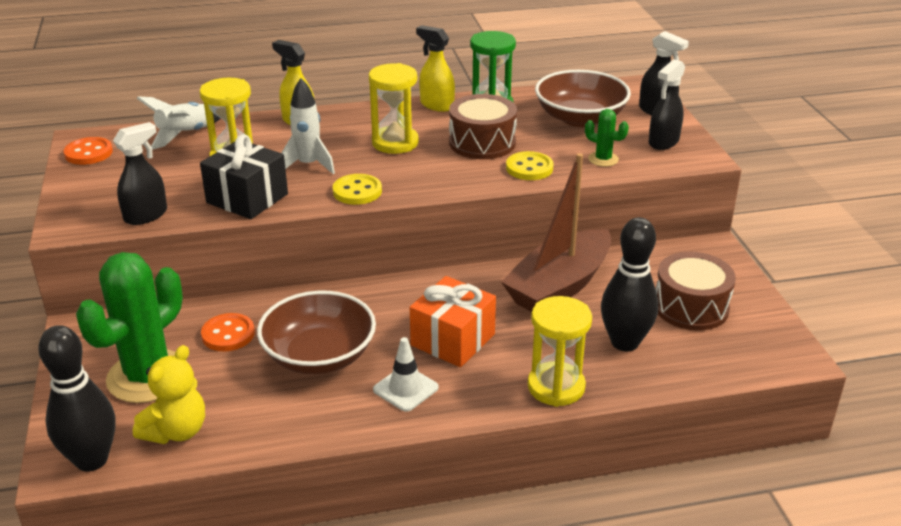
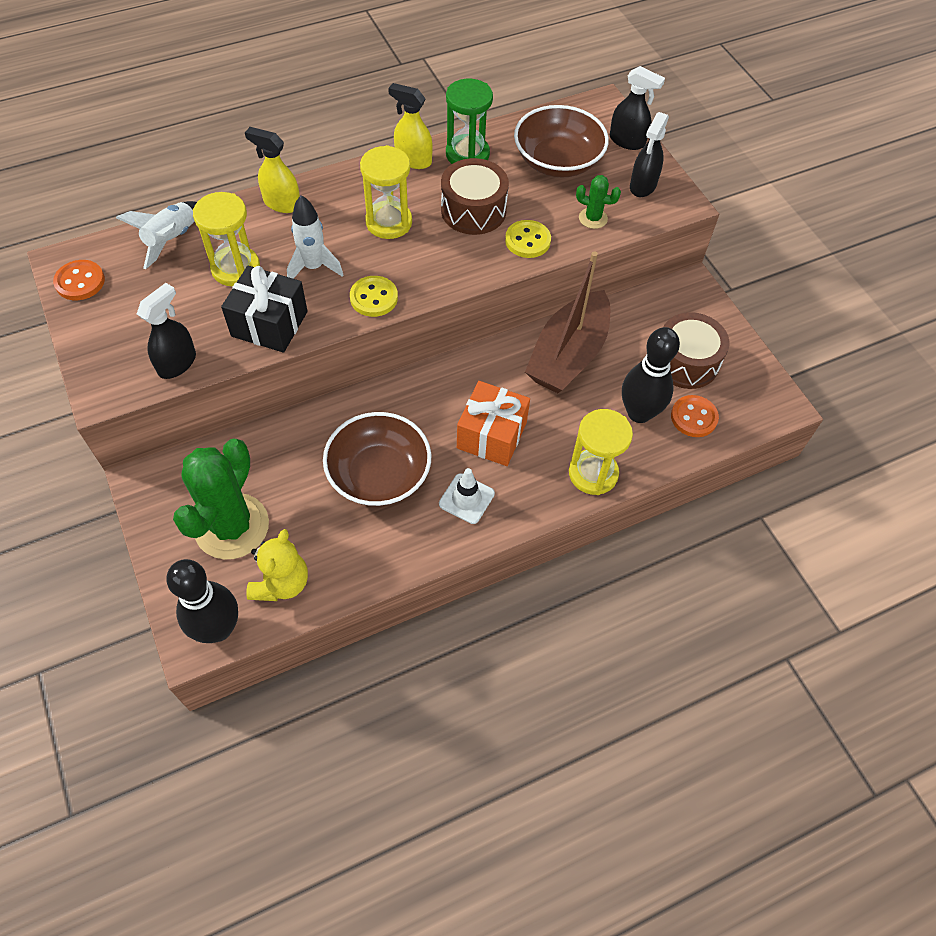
camera: 15 degrees left, 25 degrees up
orange button [201,313,255,351] -> orange button moved to [671,395,719,437]

